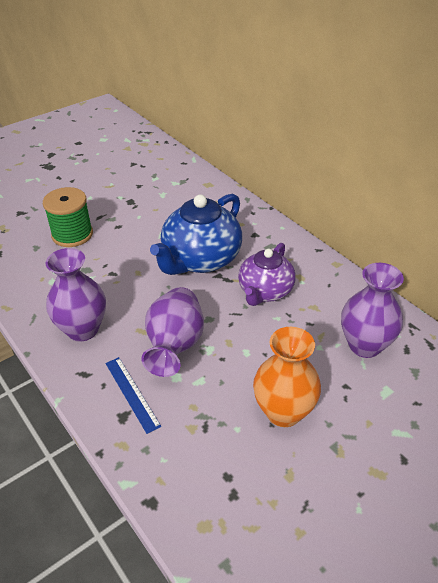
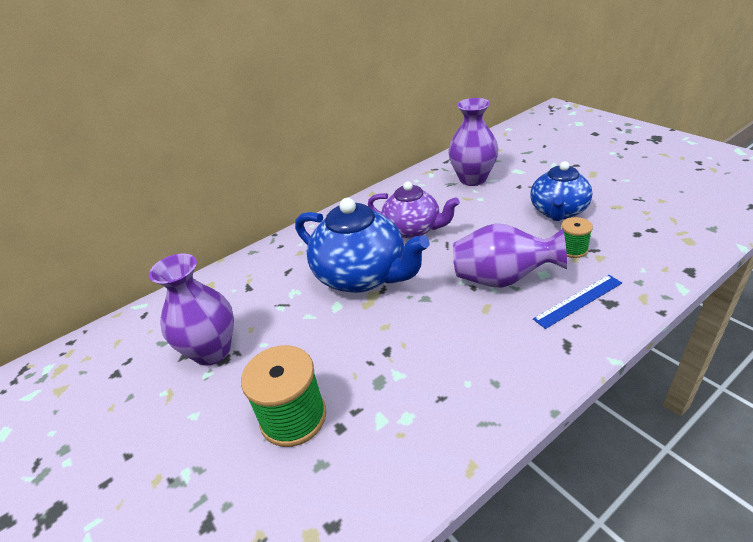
camera: 85 degrees left, 5 degrees down
purple vase [46,248,106,342] -> purple vase moved to [149,254,234,366]
orange vase [253,327,321,427] -> blue teapot [530,161,592,221]
none -> green spool [561,217,593,258]

